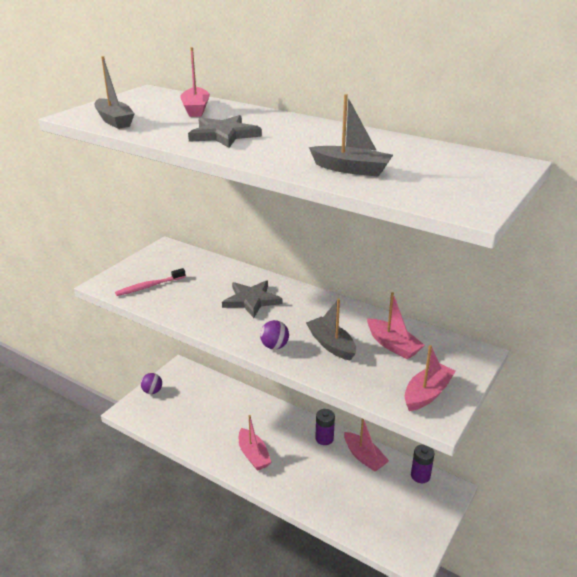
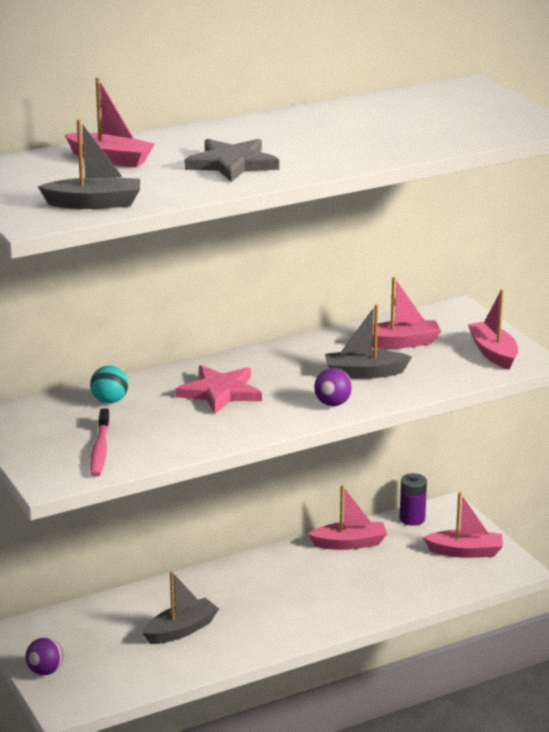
camera: 60 degrees left, 5 degrees down
grey star [222,280,282,318] -> pink star [176,365,262,414]
pink boat [239,415,271,471] -> pink boat moved to [423,492,503,558]
grey boat [309,94,393,176] -> grey boat moved to [142,571,219,644]
purple battery [315,409,335,445] -> none
none -> turquoise ball [90,366,128,404]

